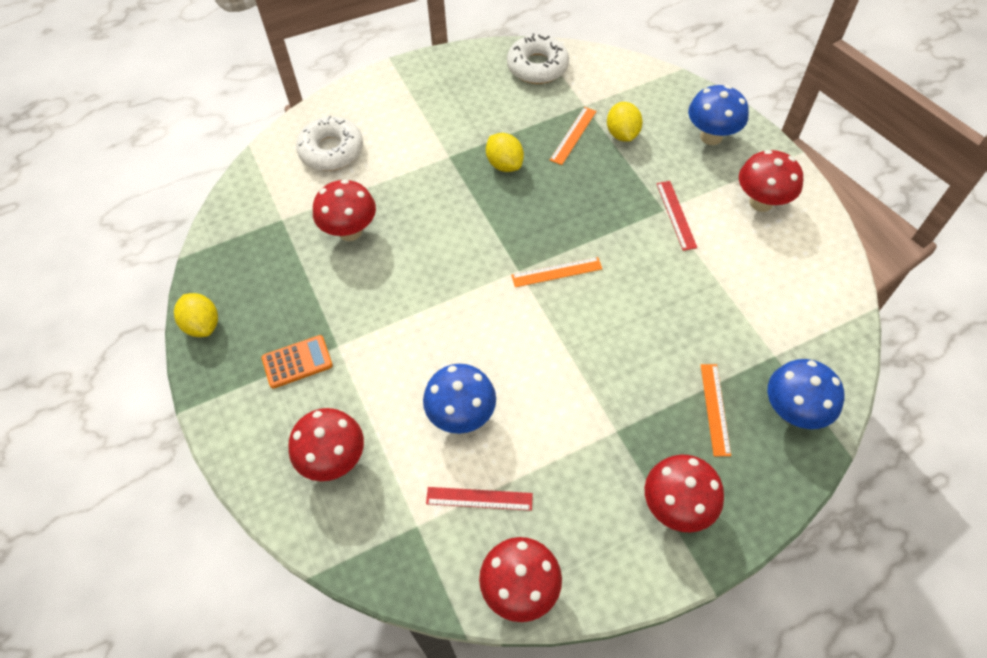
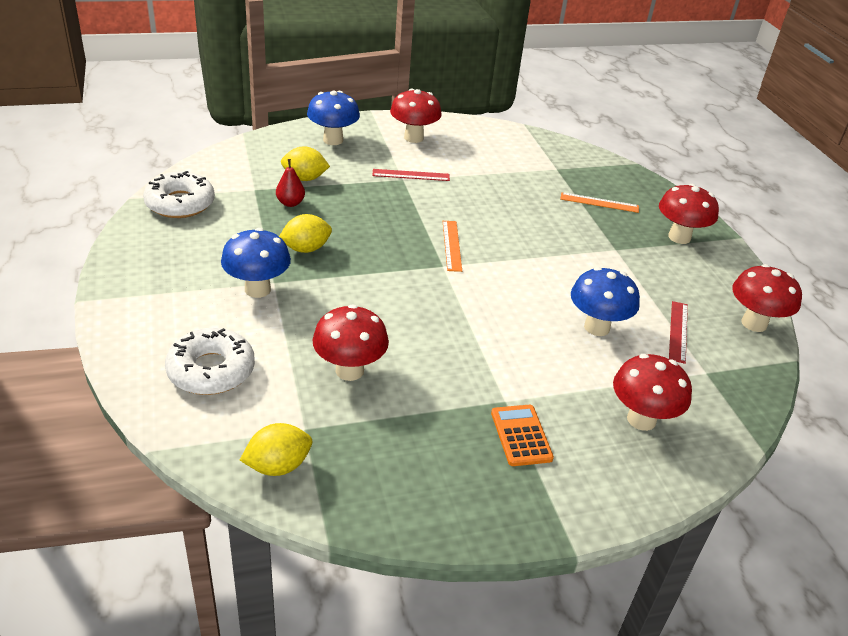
camera: 85 degrees left, 20 degrees down
yellow lemon [174,293,218,337] -> yellow lemon moved to [240,423,312,476]
orange ruler [550,107,596,165] -> red pear [276,159,305,207]
blue mushroom [768,359,845,429] -> blue mushroom moved to [221,228,291,298]

